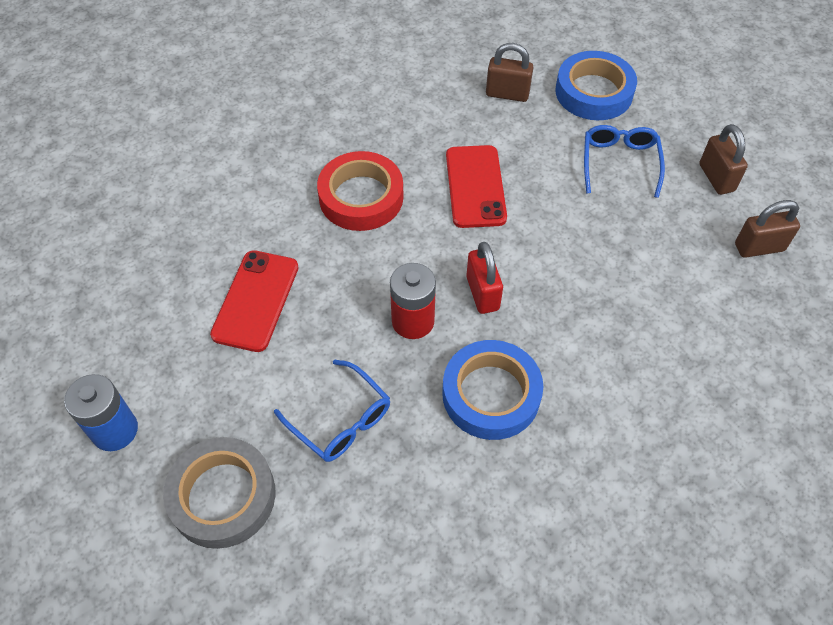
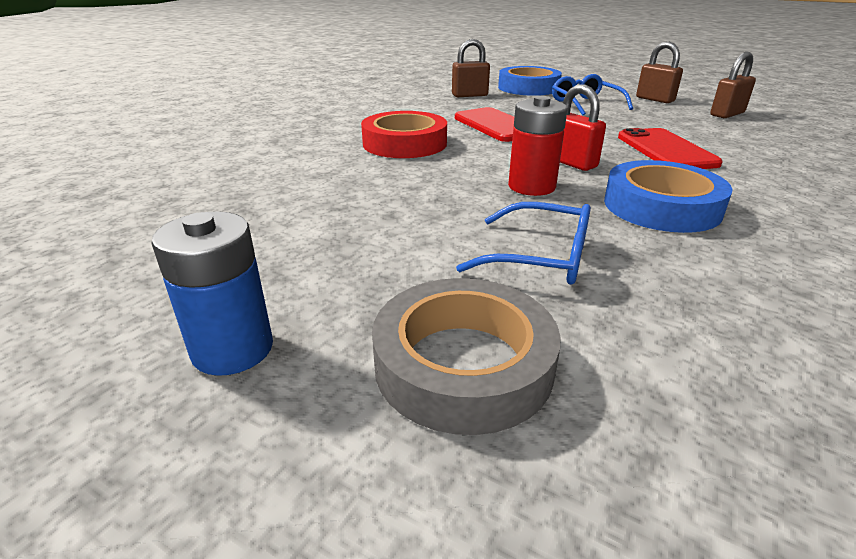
camera: 25 degrees left, 25 degrees down
red phone [210,250,298,352] -> red phone moved to [618,128,723,169]

